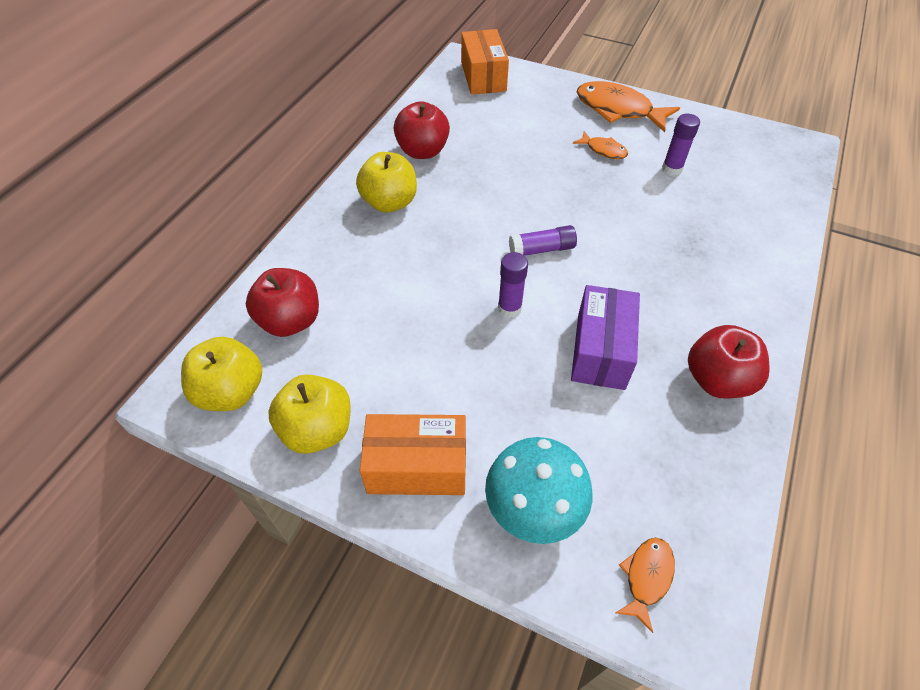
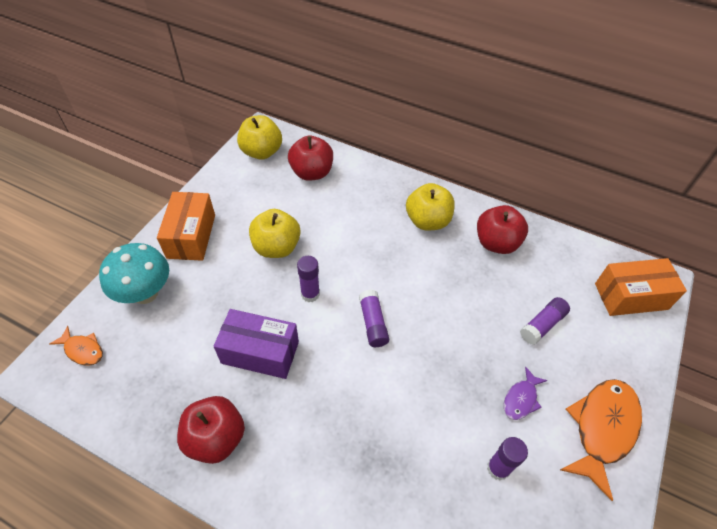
camera: 90 degrees right, 0 degrees up
yellow apple [268,374,351,454] -> yellow apple moved to [249,209,301,258]
orange fish [573,131,628,159] -> purple fish [504,366,548,420]
none -> purple glue stick [520,297,570,345]

